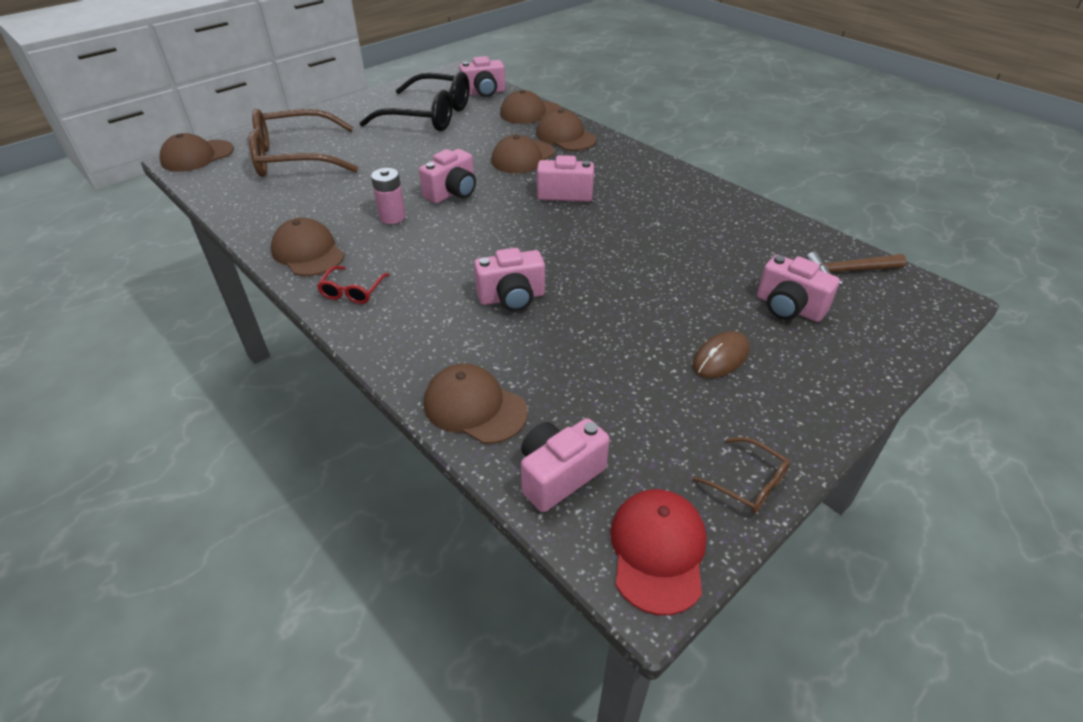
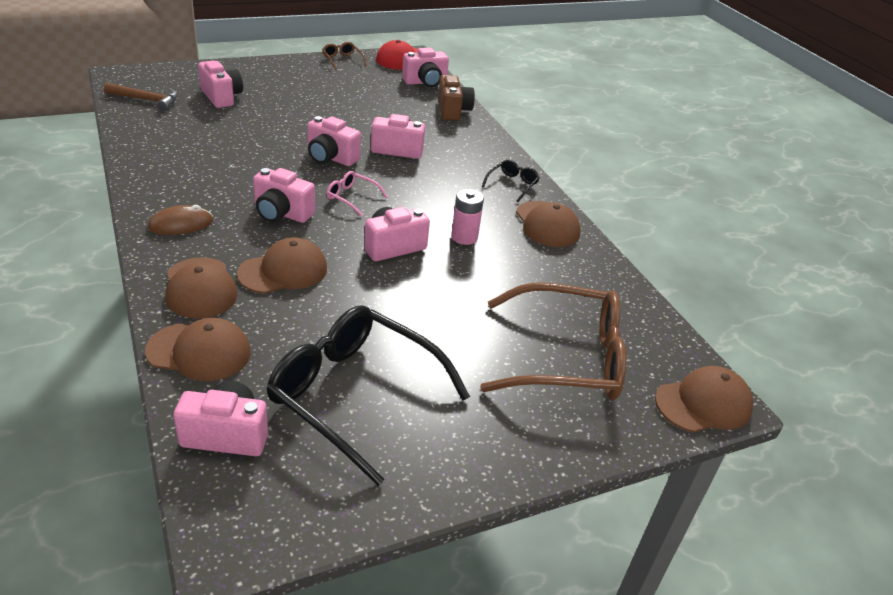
camera: 165 degrees left, 5 degrees down
red glasses [317,266,390,304] -> black glasses [482,160,540,202]
brown cap [424,364,528,444] -> brown camera [438,75,475,121]
brown mouse [693,331,750,378] -> brown mouse moved to [148,205,213,235]
none -> pink camera [307,116,361,166]
none -> pink glasses [326,171,388,217]

